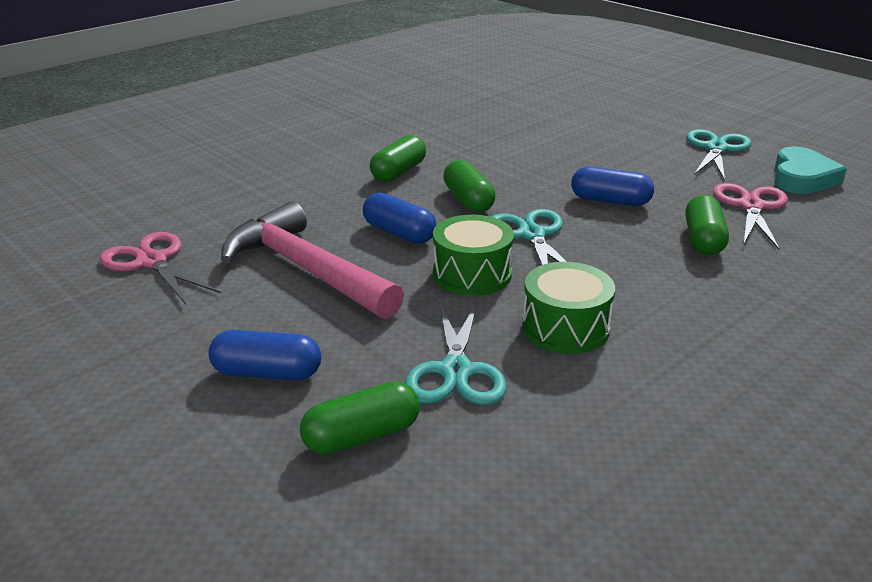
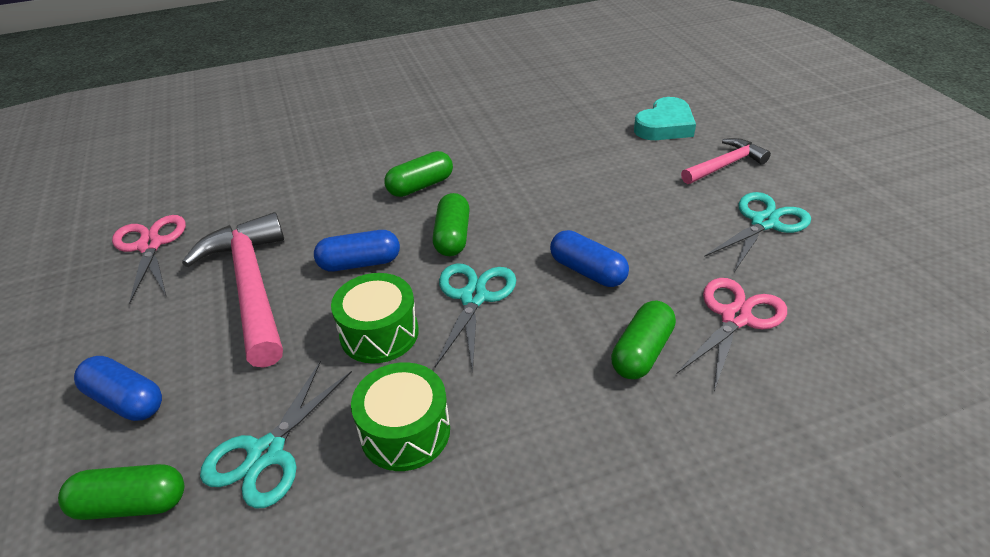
camera: 25 degrees right, 10 degrees up
blue capsule [363,192,437,244] -> blue capsule turned 75 degrees counterclockwise [314,230,400,271]
turquoise heart [774,146,847,194] -> turquoise heart moved to [634,97,696,140]
none -> pink hammer [681,138,771,184]

